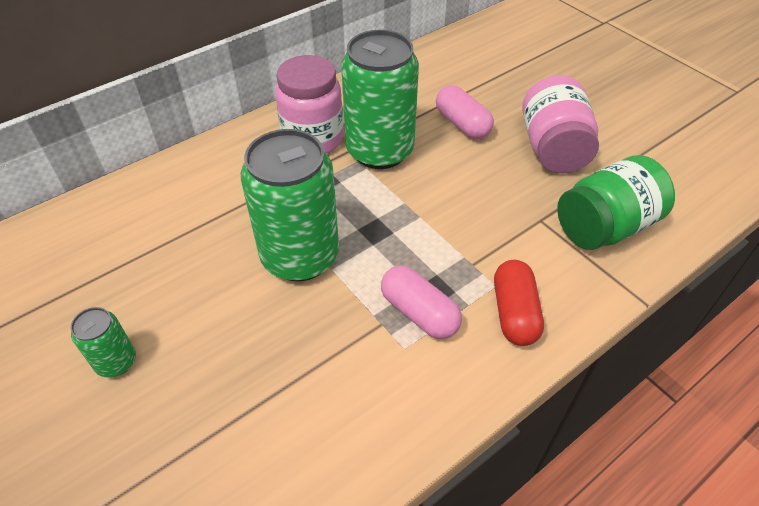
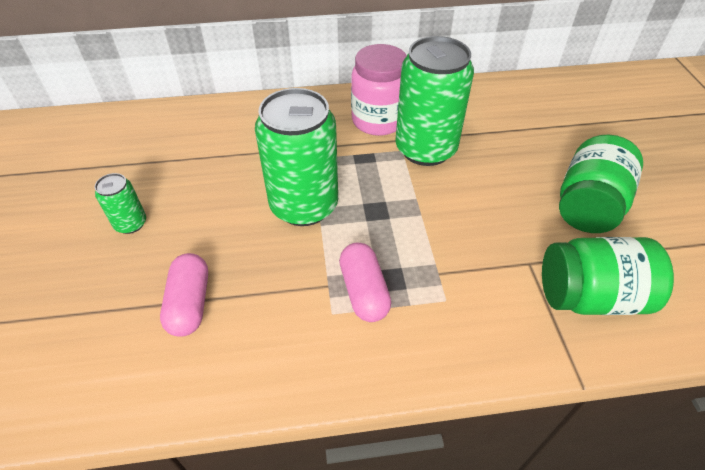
camera: 30 degrees right, 0 degrees up
pink capsule [436,85,494,139] -> pink capsule moved to [160,253,208,337]
red capsule [494,260,544,346] -> none
pink jar [522,75,599,173] -> green jar [559,135,643,233]

